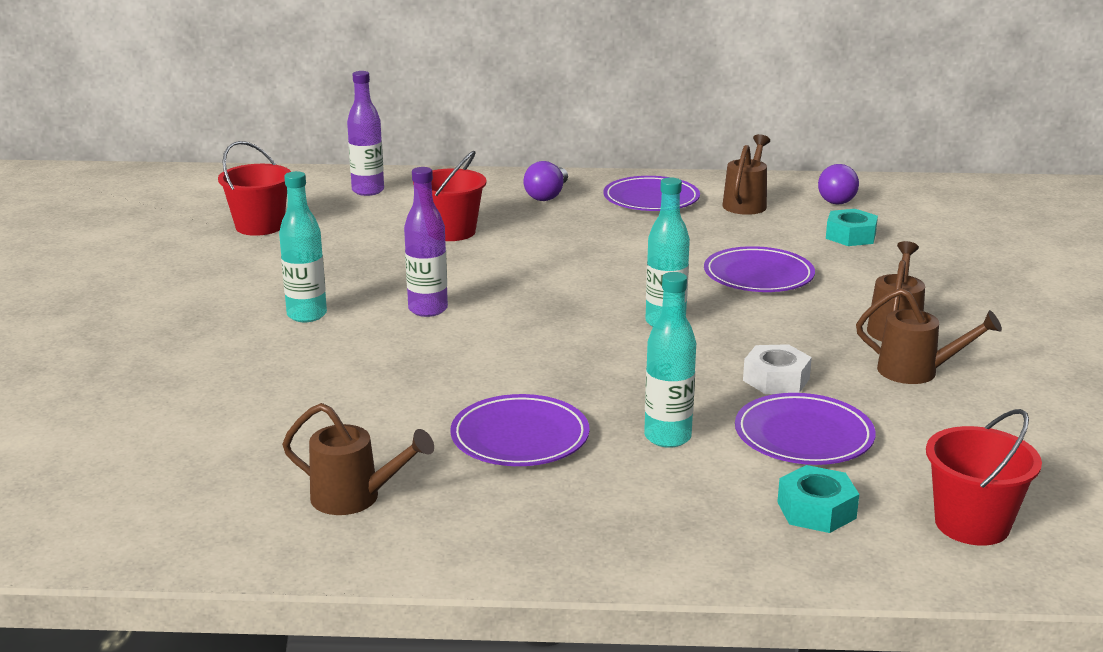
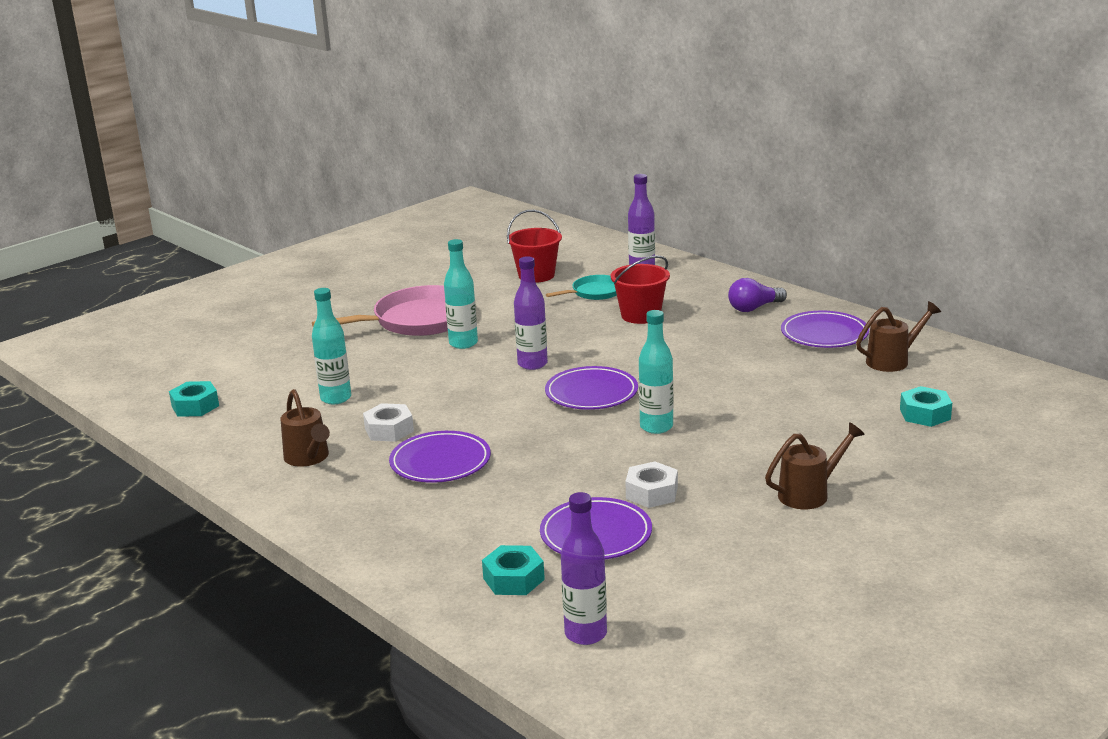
camera: 45 degrees right, 0 degrees up
turquoise bottle [644,272,696,448] -> turquoise bottle moved to [312,288,351,404]
purple plate [704,246,815,292] -> purple plate moved to [545,366,638,410]
purple light bulb [818,164,859,204] -> none
brown watering can [856,288,1002,384] -> none
red bucket [926,409,1042,546] -> purple bottle [561,492,607,645]
none -> turquoise nut [169,381,219,417]
none -> pink pan [312,285,448,336]
none -> white nut [363,403,414,442]
none -> turquoise pan [546,275,617,300]

